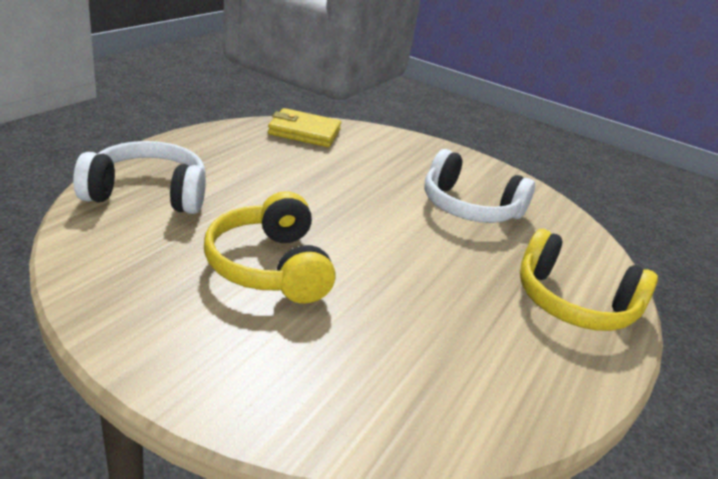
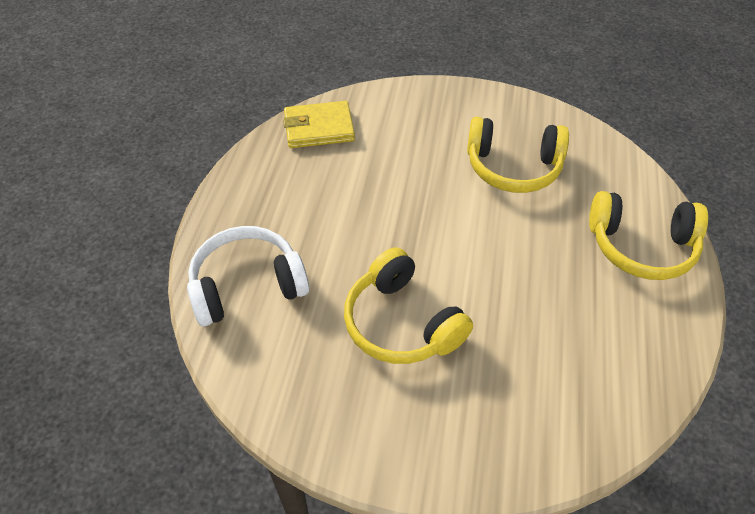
camera: 15 degrees left, 20 degrees up
white headphones [424,149,535,223] -> yellow headphones [467,117,569,193]

